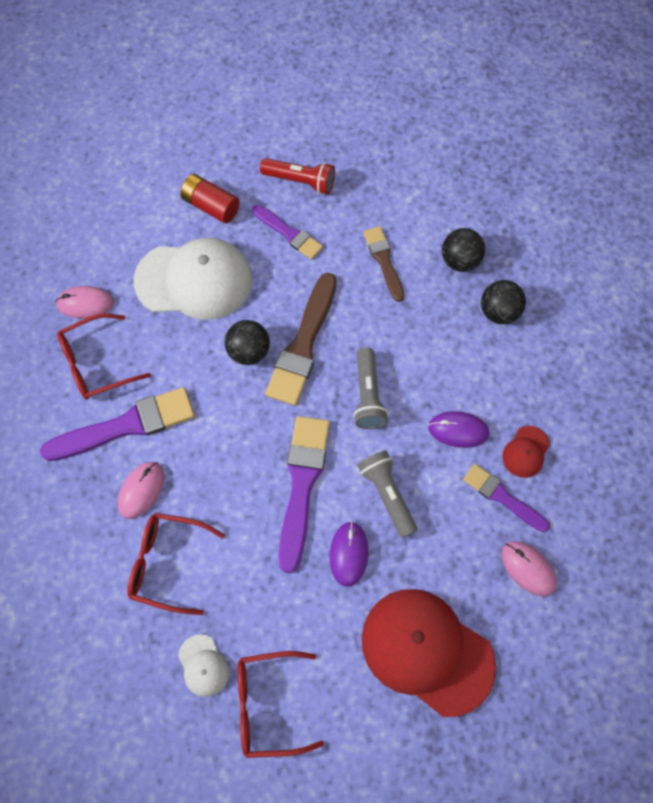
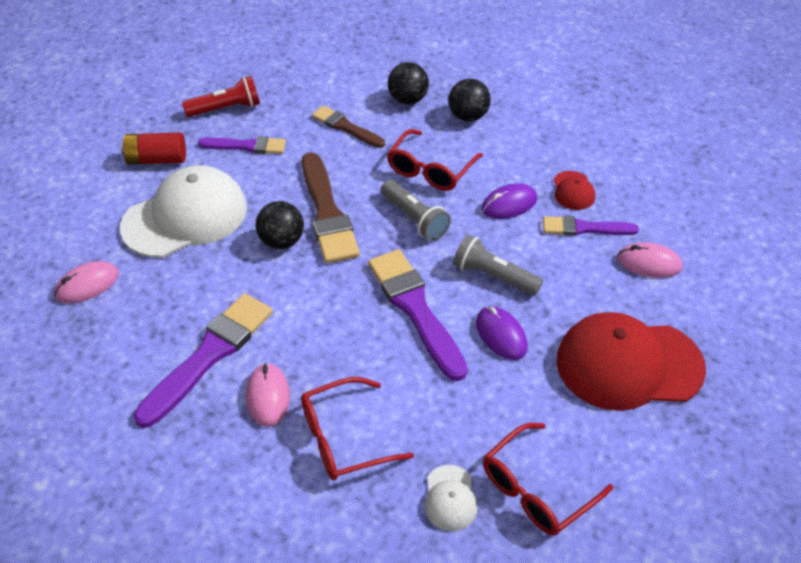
camera: 35 degrees left, 20 degrees down
red glasses [57,313,151,400] -> red glasses moved to [387,129,483,191]
white cap [178,634,229,697] -> white cap turned 60 degrees clockwise [425,465,478,531]

